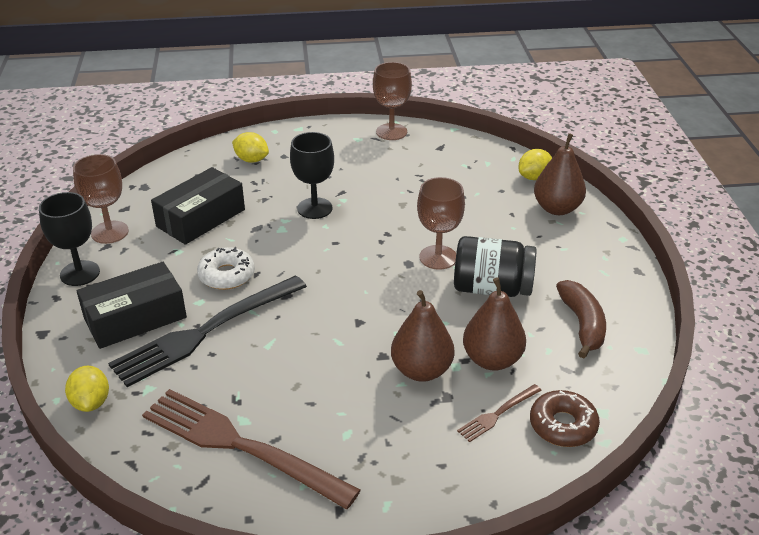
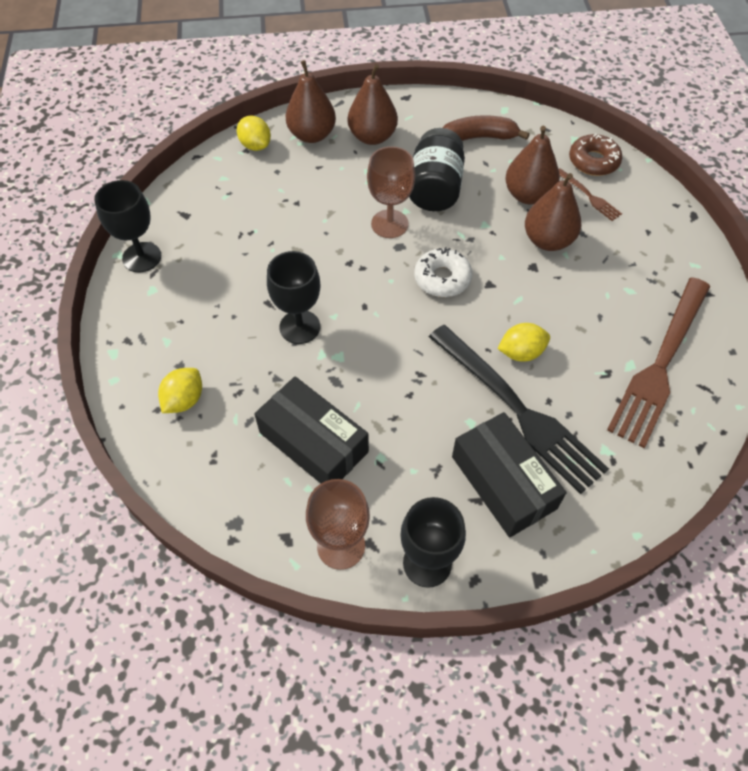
camera: 90 degrees left, 20 degrees up
yellow lemon [65,366,109,412] -> yellow lemon moved to [497,323,550,362]
white donut [197,247,255,290] -> white donut moved to [414,247,472,297]
brown goblet [373,62,412,140] -> black goblet [94,180,161,273]
none -> brown pear [348,64,398,145]

